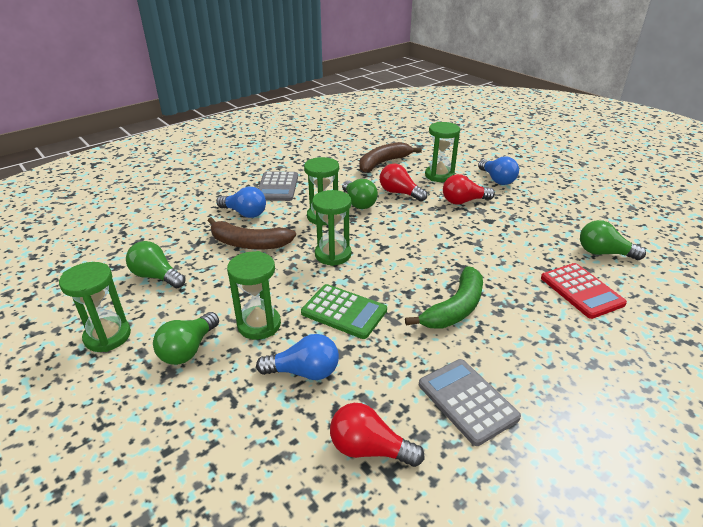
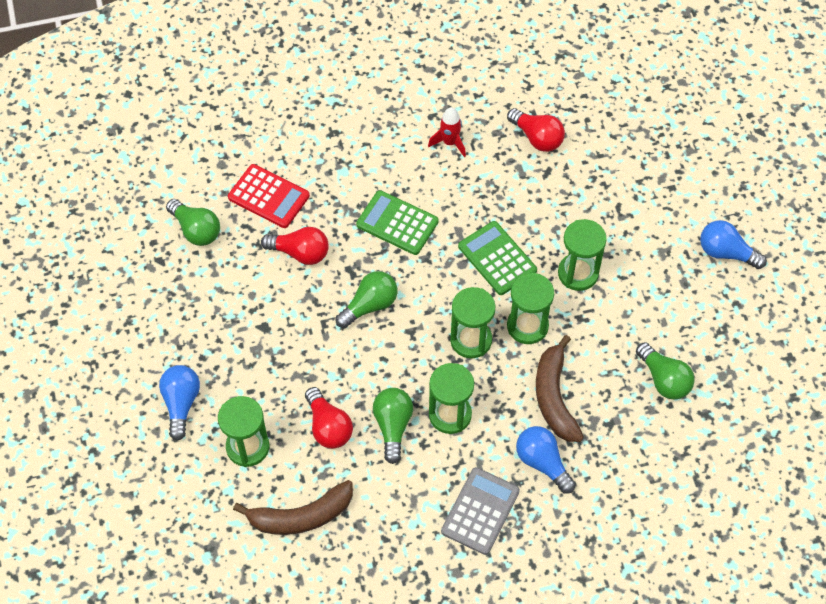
camera: 155 degrees left, 25 degrees up
green hourglass [59,262,131,352] -> green hourglass moved to [507,273,554,344]
green light bulb [153,312,219,365] -> green light bulb moved to [336,271,397,328]
brown banana [208,217,296,250] -> brown banana turned 135 degrees counterclockwise [536,335,584,442]
blue light bulb [256,334,339,380] -> blue light bulb moved to [700,220,767,269]
green banana [405,266,483,329] -> green calculator [356,190,439,255]
grey calculator [419,359,521,446] -> red rocket [428,107,466,157]
red light bulb [443,174,495,205] -> red light bulb moved to [261,227,329,265]
red calculator [541,263,627,319] -> red calculator turned 120 degrees clockwise [228,164,310,228]

